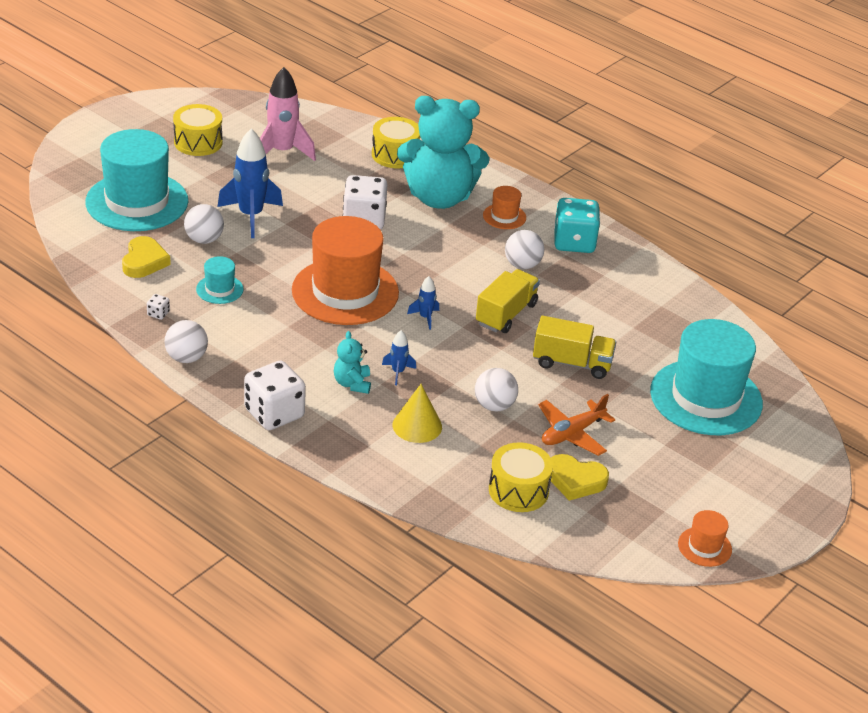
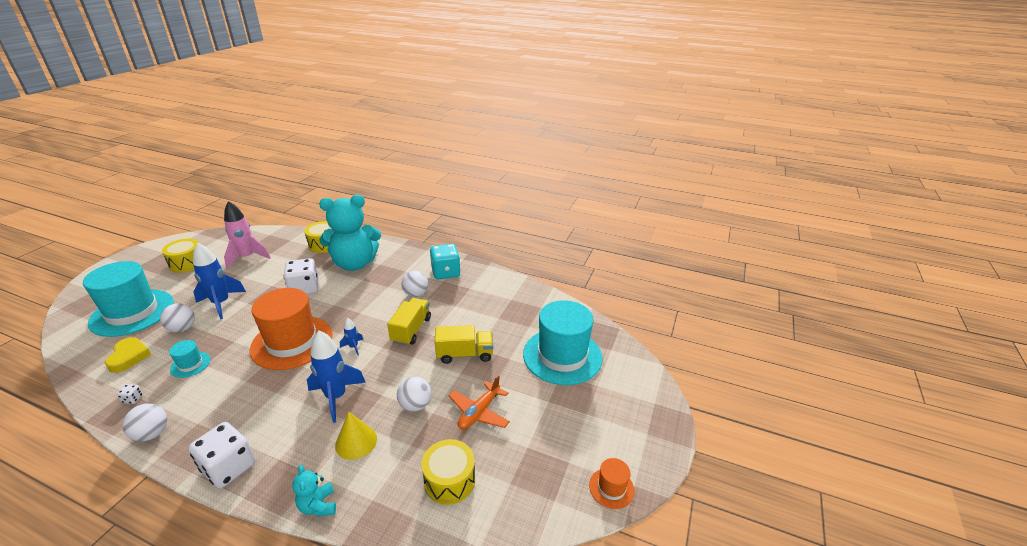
camera: 15 degrees left, 5 degrees down
turquoise teddy bear [334,331,371,394] -> turquoise teddy bear moved to [292,465,336,517]
blue rocket [382,330,416,385] -> blue rocket [307,331,366,423], size x2.08
orange hat [483,186,526,229] -> none
yellow heart [551,454,609,501] -> none

